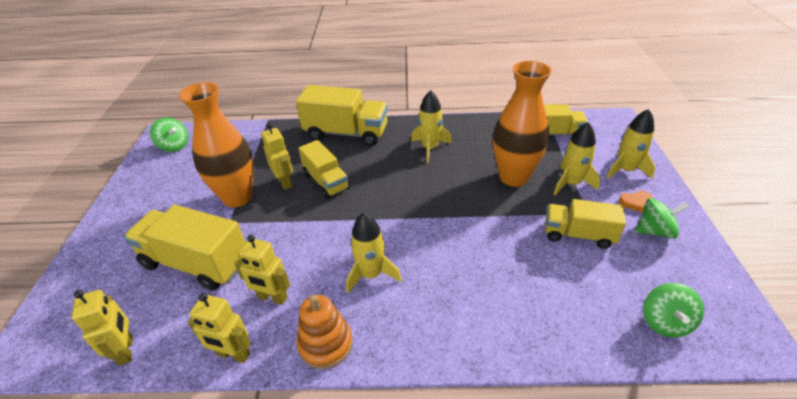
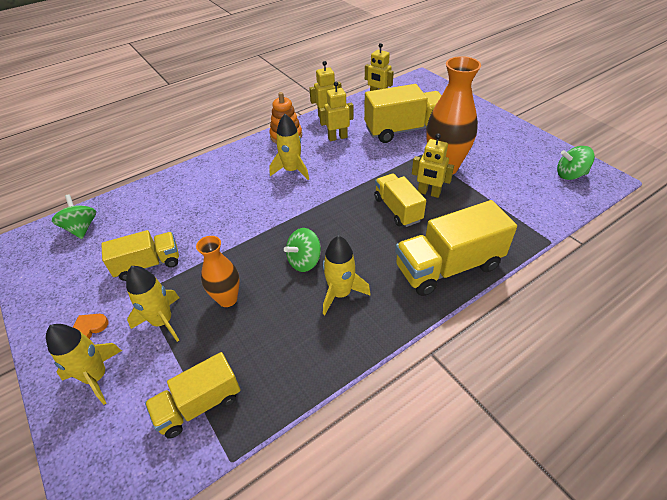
camera: 145 degrees right, 5 degrees up
yellow truck [298,140,350,199] -> yellow truck turned 45 degrees clockwise [374,173,426,227]
orange vase [493,61,552,187] -> orange vase [196,236,240,307], size x0.59
green spinning top [635,198,689,239] -> green spinning top moved to [284,228,321,272]

